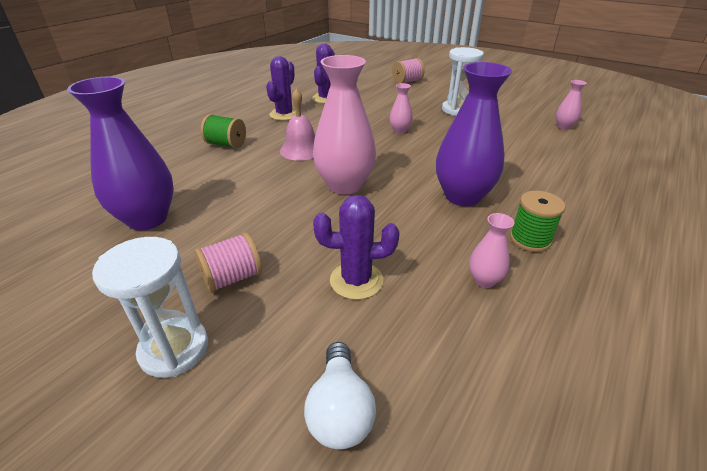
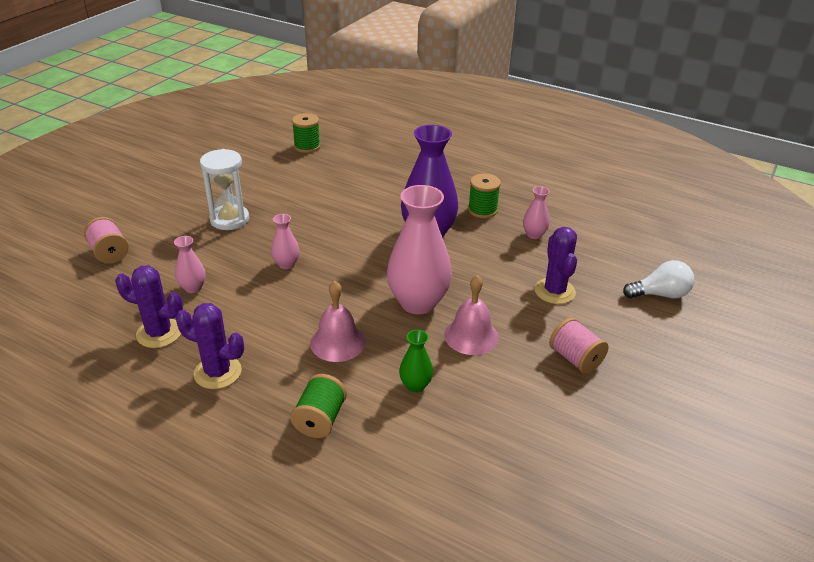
camera: 95 degrees left, 0 degrees up
purple vase [67,77,174,230] -> none
white hourglass [92,237,208,378] -> none
pink vase [556,80,587,129] -> pink vase moved to [174,236,206,293]
none -> green spool [292,113,321,153]
none -> green vase [399,330,433,393]
none -> pink bell [444,275,499,355]

